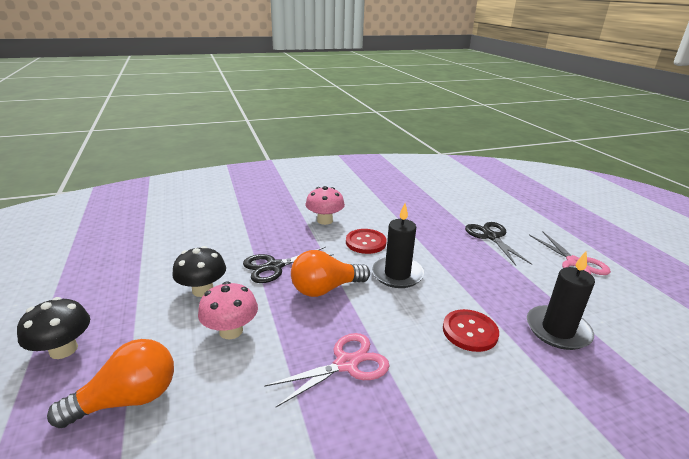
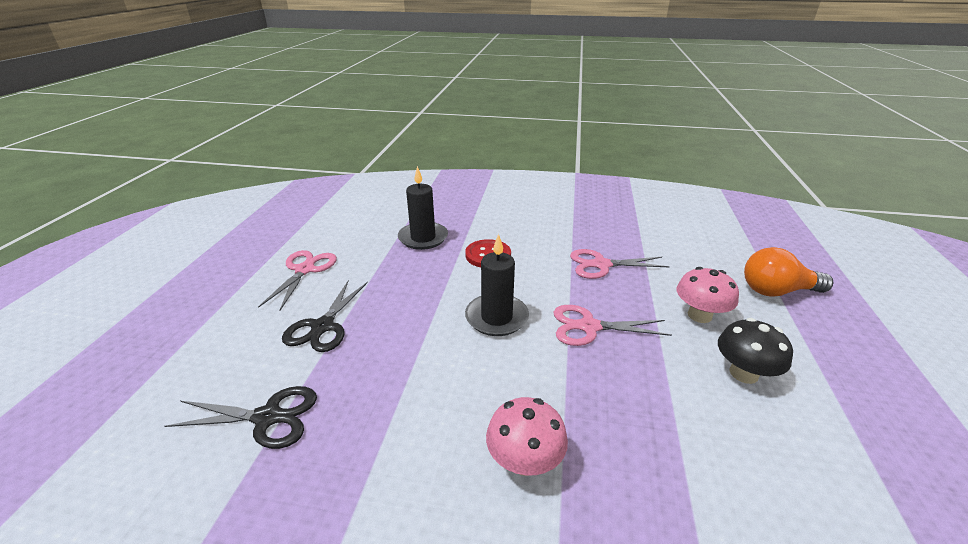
camera: 150 degrees left, 5 degrees up
black mushroom [17,297,90,359] -> none
black scissors [243,247,334,283] -> black scissors moved to [164,386,317,449]
orange light bulb [291,250,370,297] -> pink scissors [554,305,672,346]
red button [346,229,387,254] -> none

